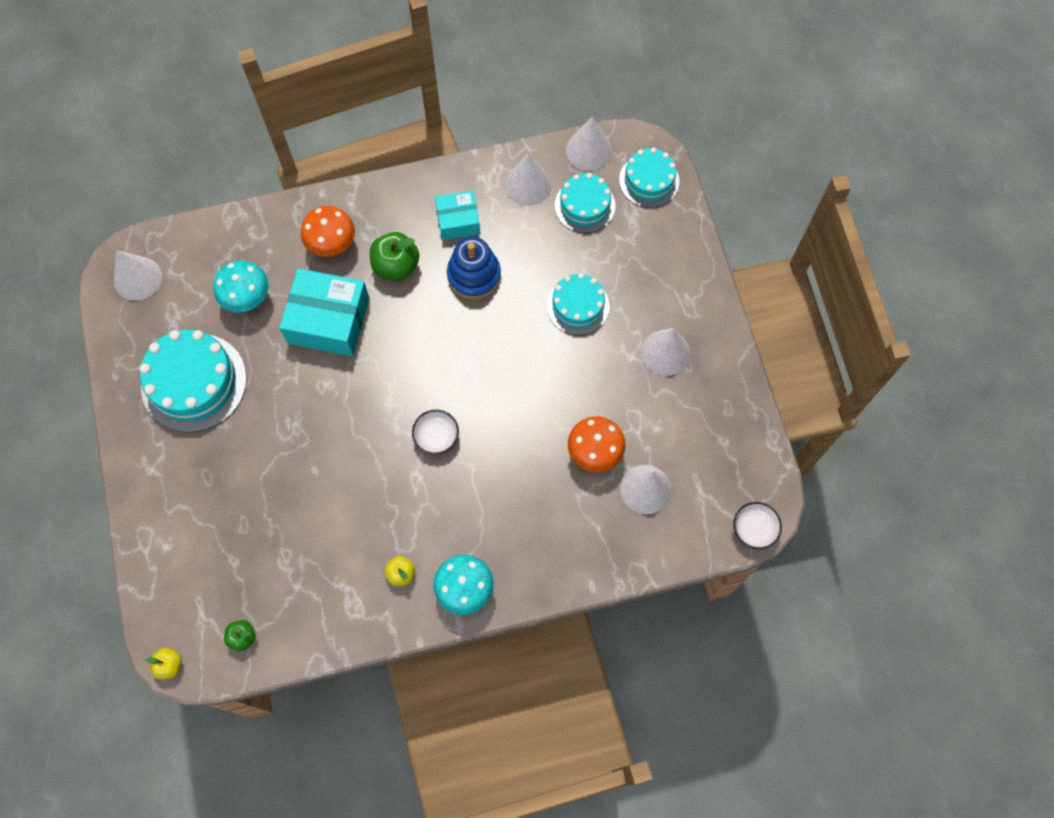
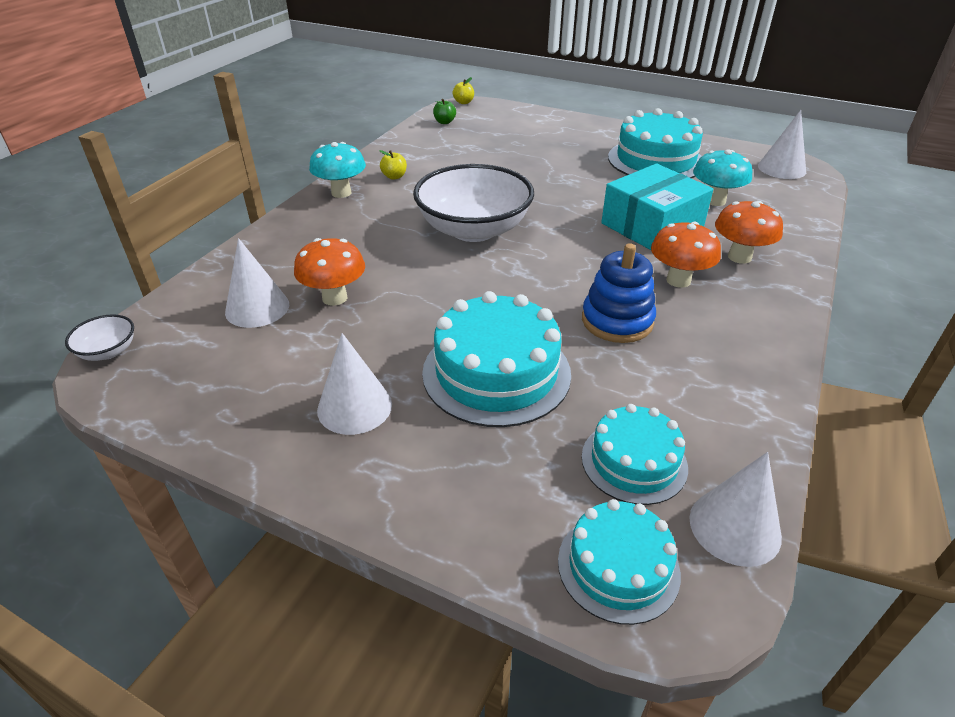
camera: 130 degrees right, 30 degrees down
green apple [370,232,419,281] -> orange mushroom [651,222,721,288]
white bowl [412,410,459,455] -> white bowl [413,164,534,242], size x2.37
turquoise box [435,191,480,240] -> none
white cone [505,153,552,206] -> none
turquoise cake [547,273,610,335] -> turquoise cake [422,291,571,427], size x1.63

